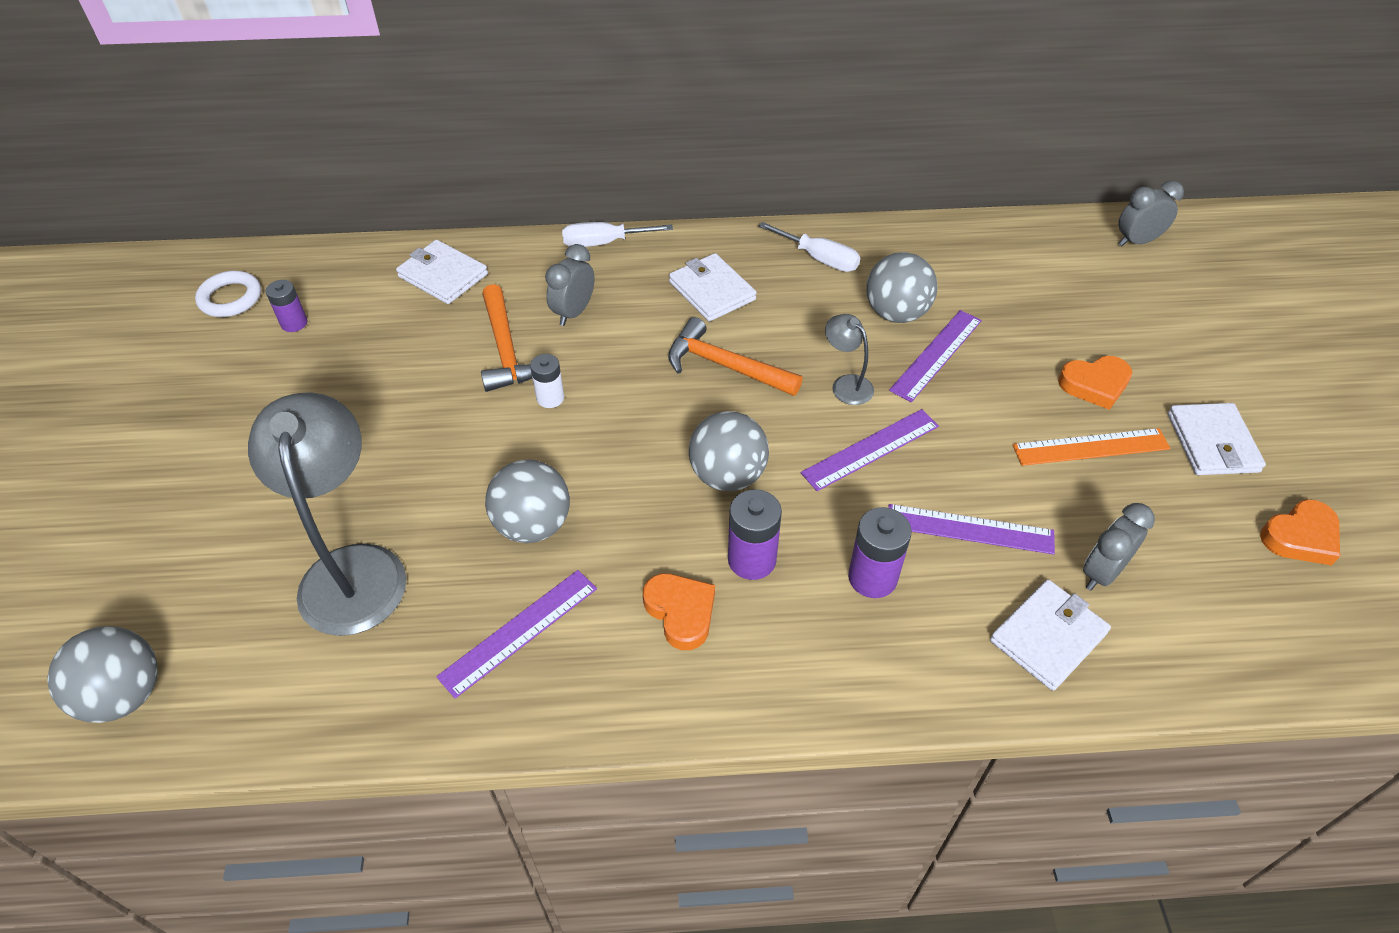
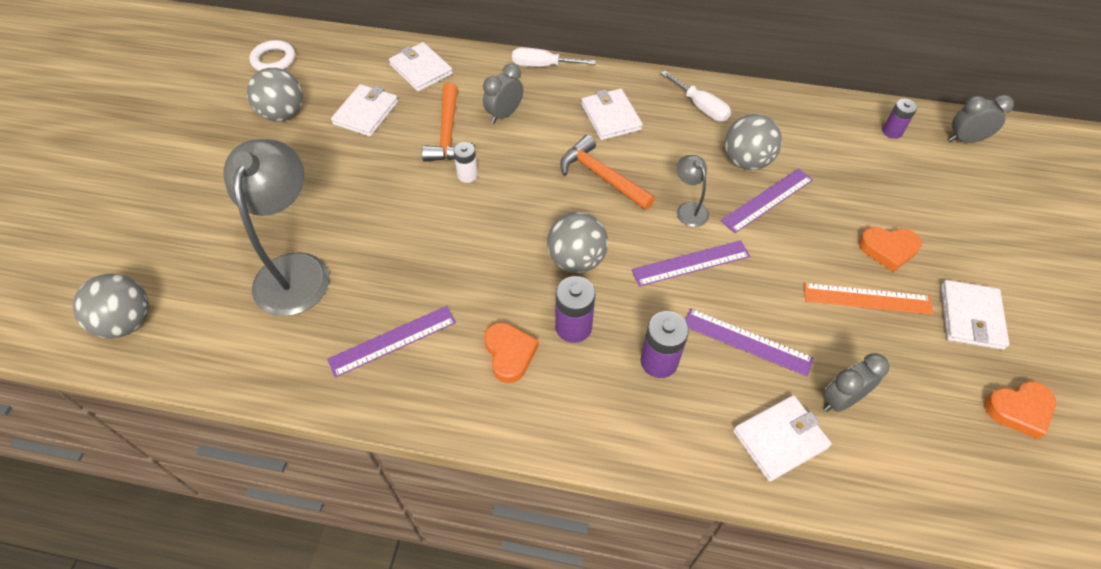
camera: 15 degrees right, 5 degrees up
purple battery [266,280,307,332] -> purple battery moved to [883,99,917,139]
grey ball [485,460,570,543] -> grey ball moved to [247,67,303,121]
none -> white wallet [331,84,398,137]

